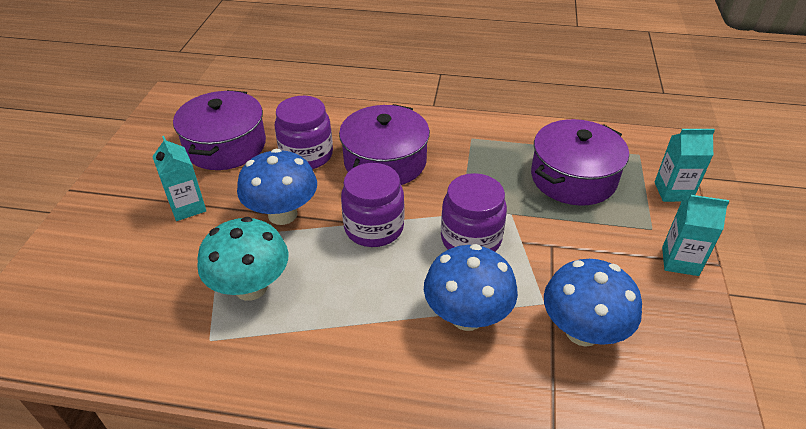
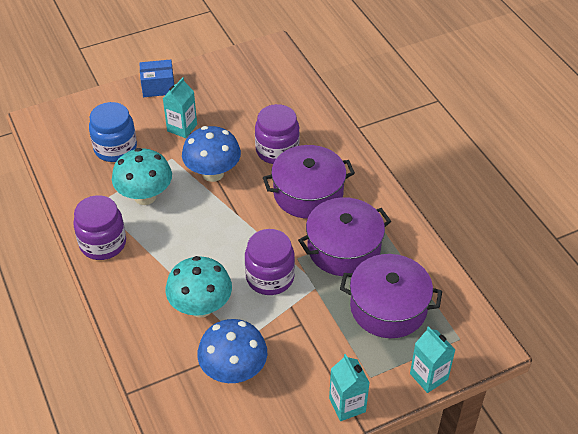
camera: 55 degrees right, 5 degrees up
purple pot [173,90,266,170] -> purple pot moved to [298,197,391,276]
purple jar [341,163,404,247] -> purple jar moved to [73,195,126,260]
blue mushroom [424,244,518,331] -> turquoise mushroom [166,256,232,318]
none -> blue jar [89,102,137,162]
none -> blue box [139,60,174,97]

